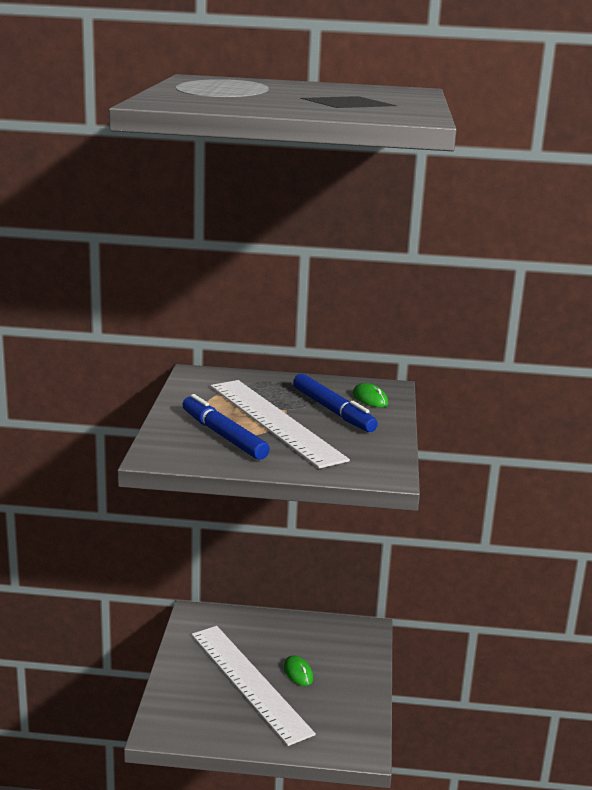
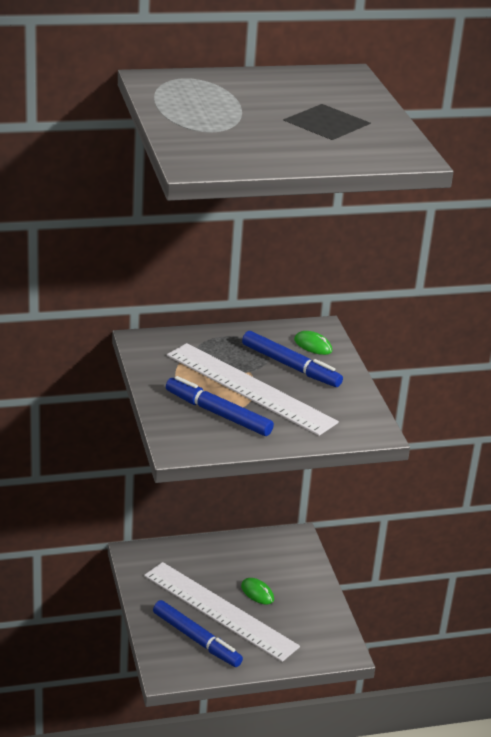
camera: 20 degrees left, 10 degrees up
none -> blue marker [153,600,243,667]

